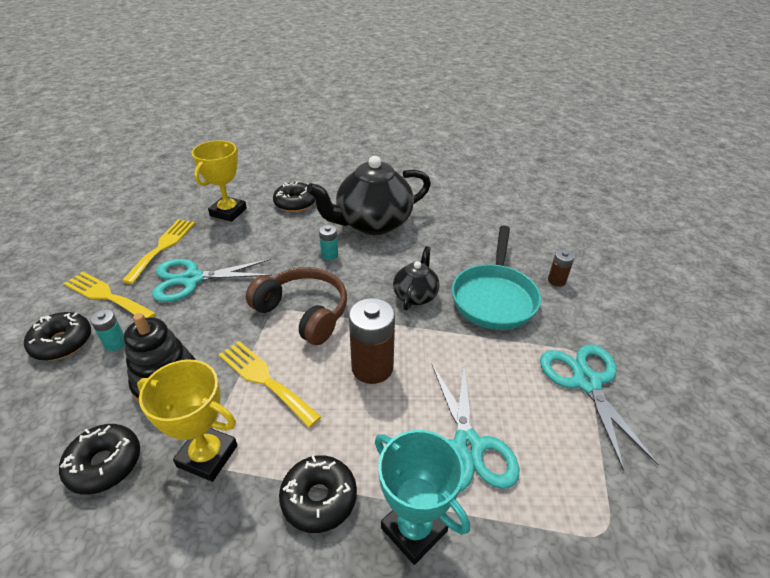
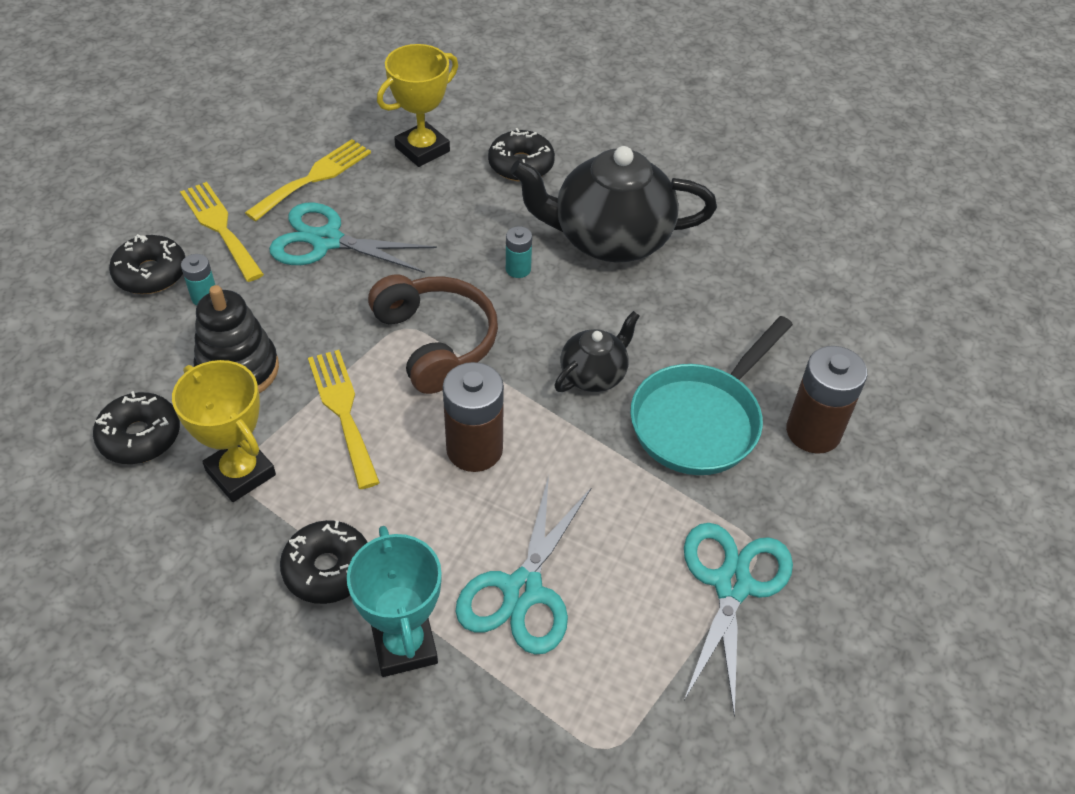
camera: 25 degrees right, 10 degrees up
brown battery [548,249,575,287] -> brown battery [786,346,867,454], size x1.94

